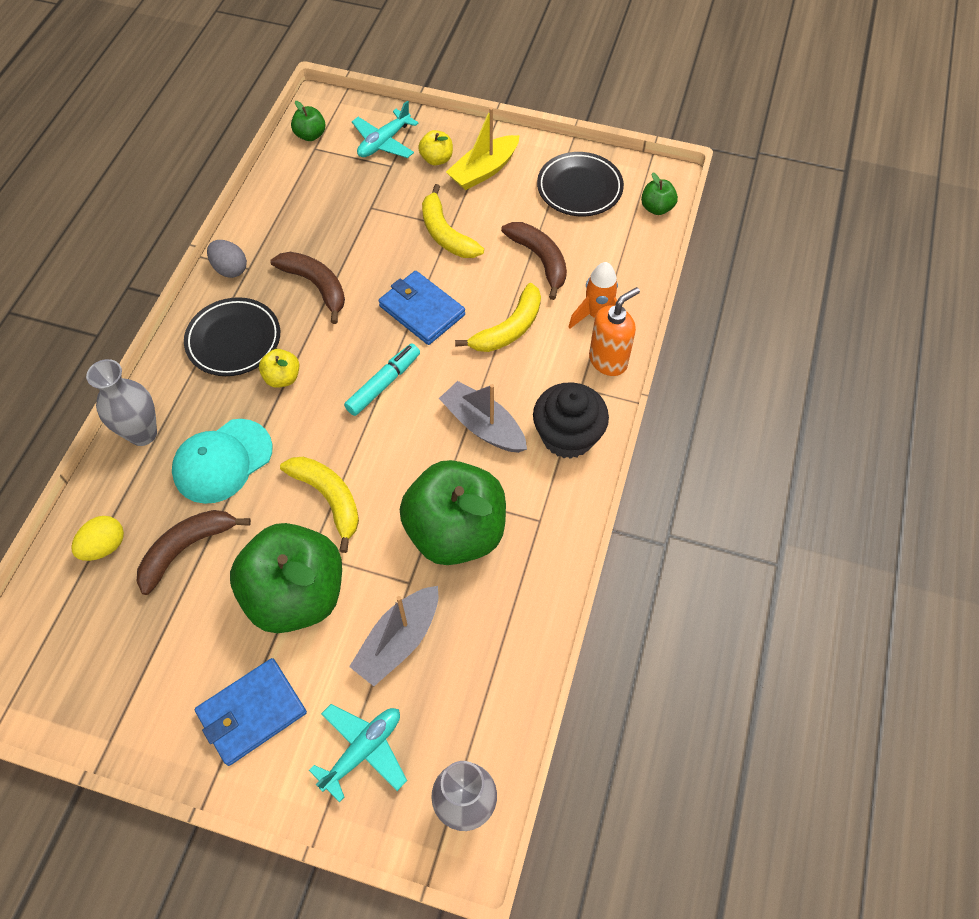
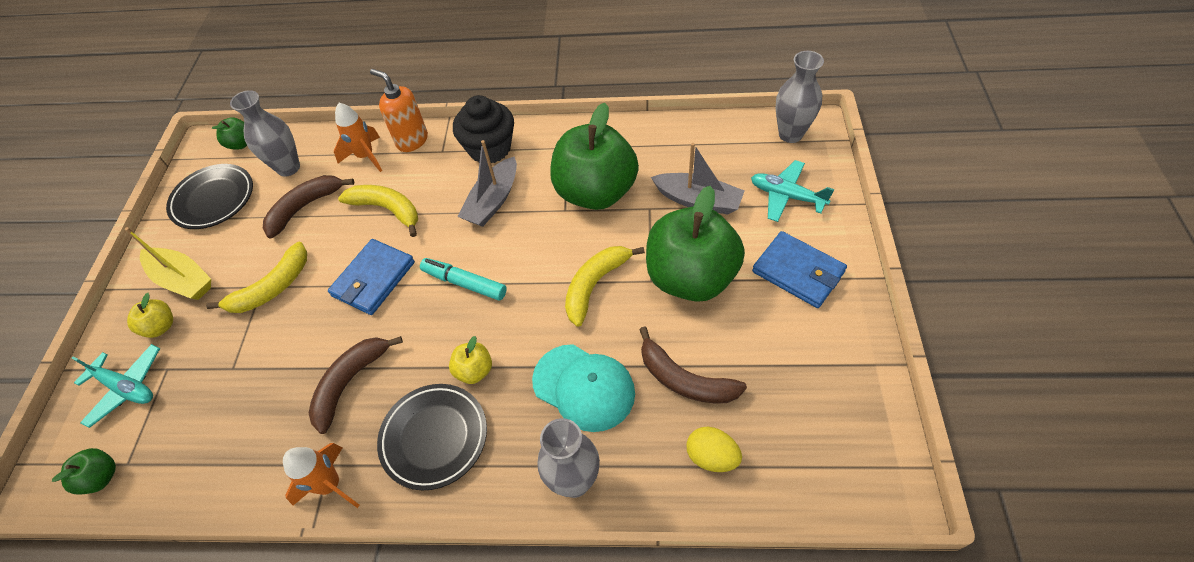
camera: 100 degrees left, 5 degrees down
grey egg [207,240,247,278] -> orange rocket [283,443,360,508]
none -> grey vase [230,90,300,177]

